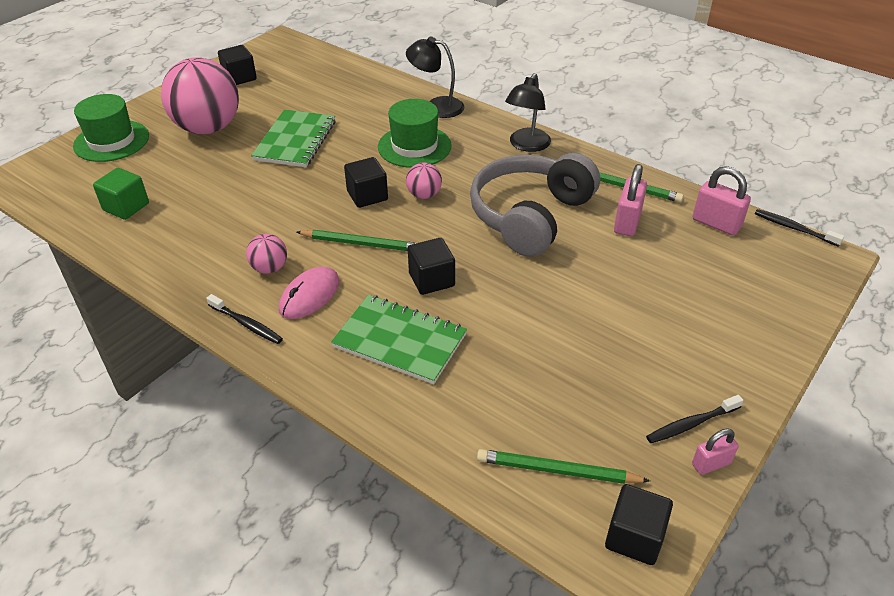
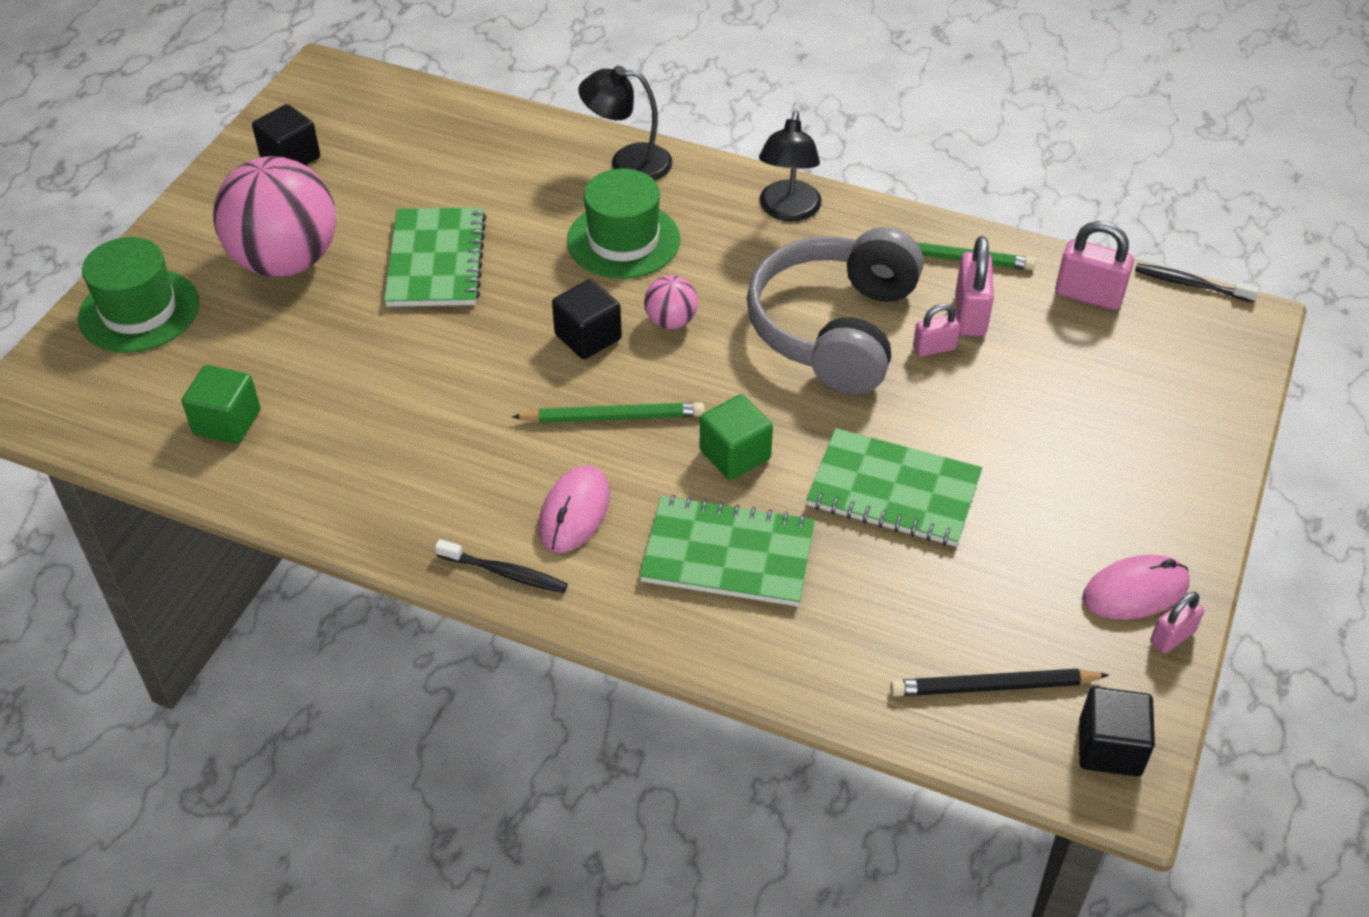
camera: 15 degrees left, 5 degrees up
pink ball [246,234,287,274] -> none
black cube [408,238,455,295] -> green cube [700,394,773,480]
green pencil [477,449,650,484] -> black pencil [890,669,1109,696]
black toothbrush [646,395,743,443] -> pink mouse [1082,555,1190,620]
none -> green notebook [806,428,982,547]
none -> pink padlock [913,304,960,357]

